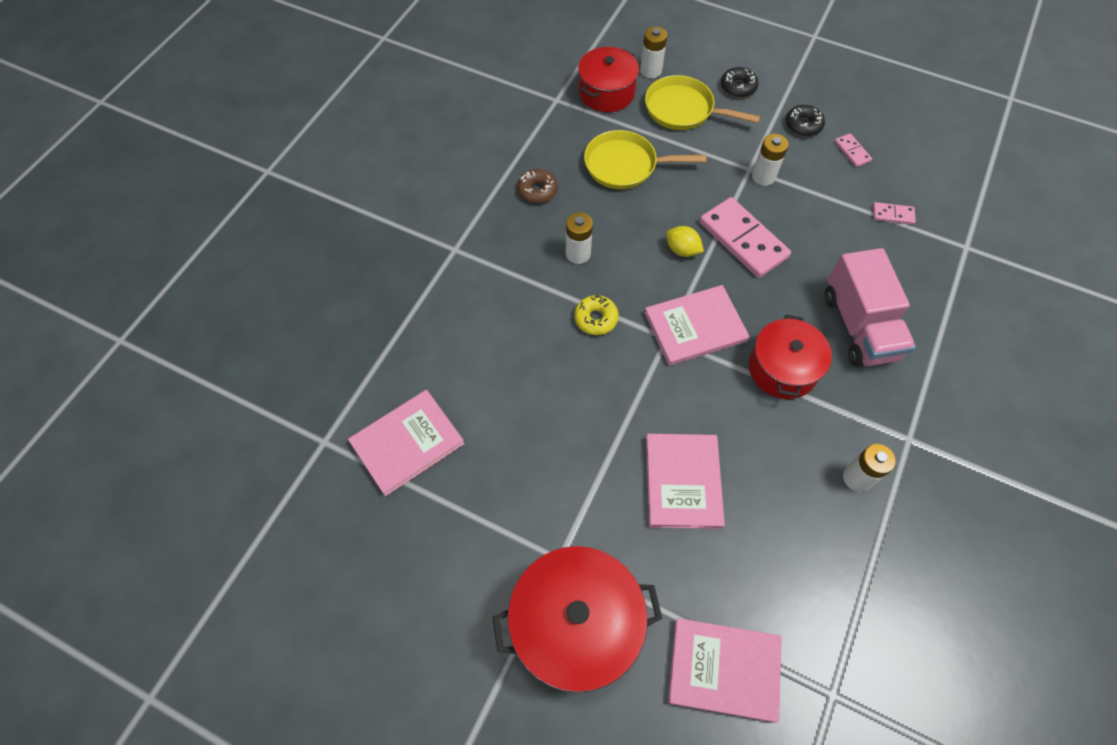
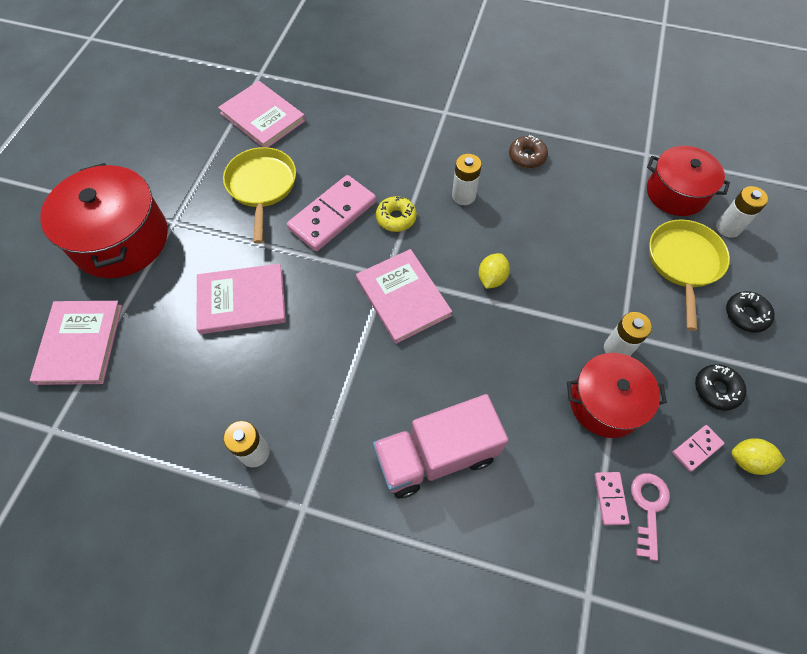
camera: 80 degrees right, 0 degrees up
yellow pan [584,130,706,189] -> yellow pan moved to [223,147,296,244]
pink domino [700,197,791,278] -> pink domino moved to [287,175,376,251]
red pot [749,315,832,399] -> red pot moved to [567,353,667,438]
none -> pink key [631,473,670,561]
none -> yellow lemon [731,438,785,475]

